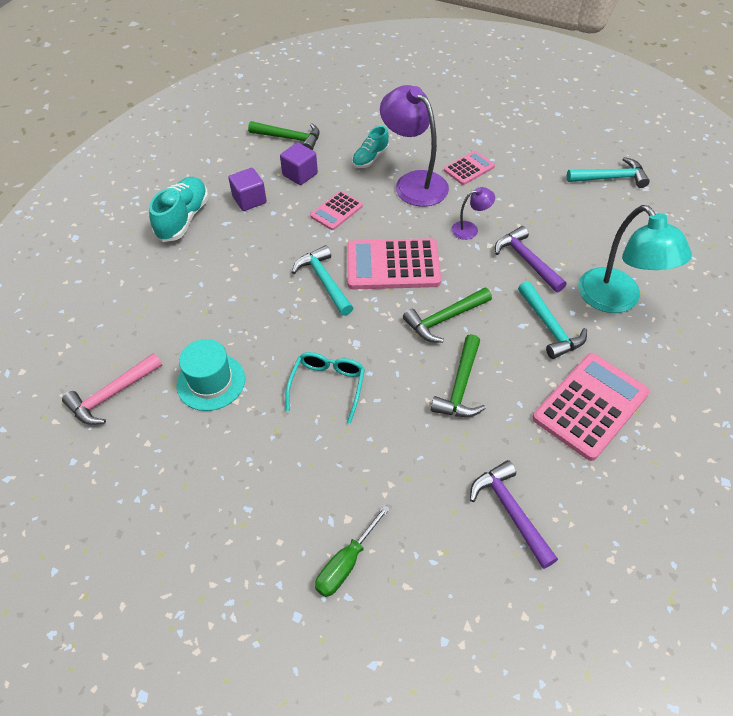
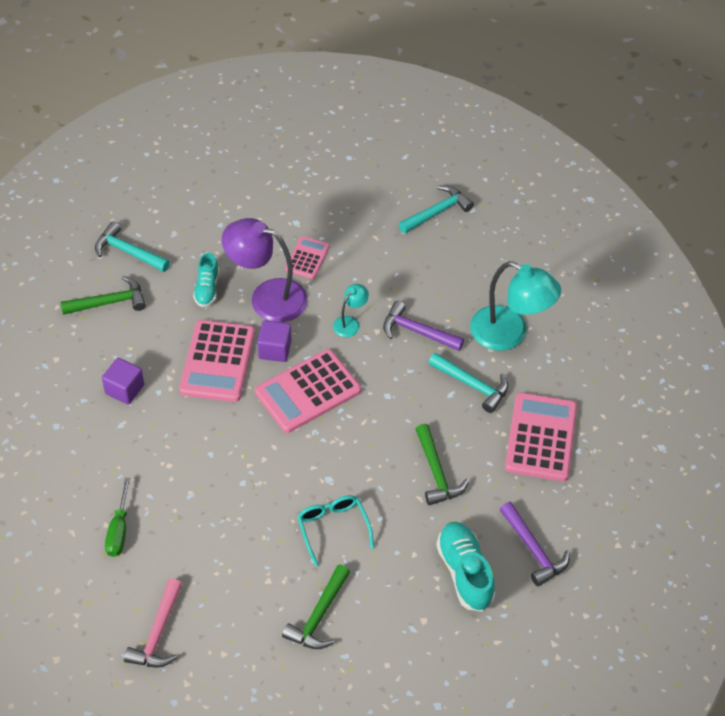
camera: 35 degrees left, 0 degrees up
turquoise shoe [149,177,209,242] -> turquoise shoe moved to [436,522,495,612]
turquoise hat [176,339,245,411] -> none
purple cube [280,143,318,185] -> purple cube moved to [257,320,292,362]
turquoise hammer [292,245,353,316] -> turquoise hammer moved to [95,222,170,272]
pink calculator [310,191,363,230] -> pink calculator [179,320,255,402], size x1.82
green screwdriver [315,505,390,597] -> green screwdriver moved to [105,478,131,557]
green hammer [403,287,492,343] -> green hammer moved to [282,564,350,649]
purple lamp [451,187,495,240] -> turquoise lamp [333,284,369,337]
purple hammer [470,460,558,569] -> purple hammer turned 150 degrees counterclockwise [499,502,570,586]

